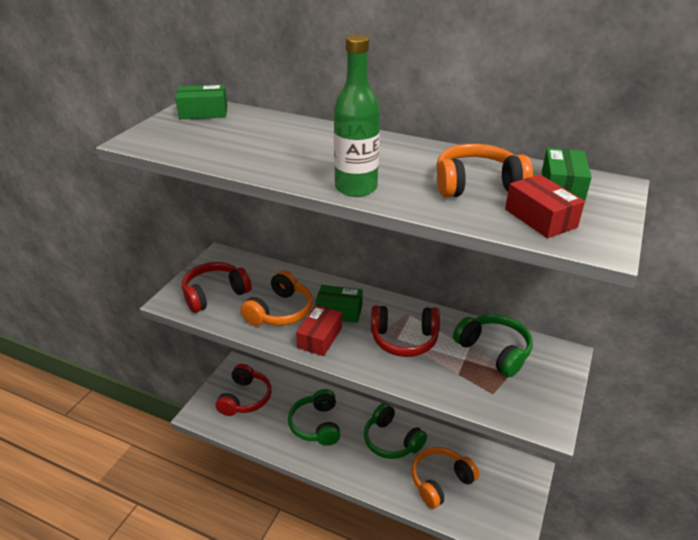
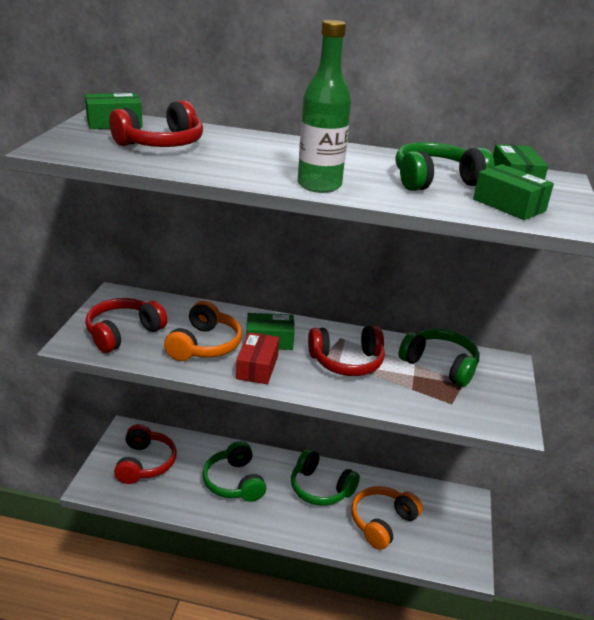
camera: 15 degrees left, 5 degrees down
orange headphones [436,144,533,198] -> green headphones [396,142,495,191]
red box [505,174,585,238] -> green box [473,164,554,220]
none -> red headphones [109,100,203,147]

